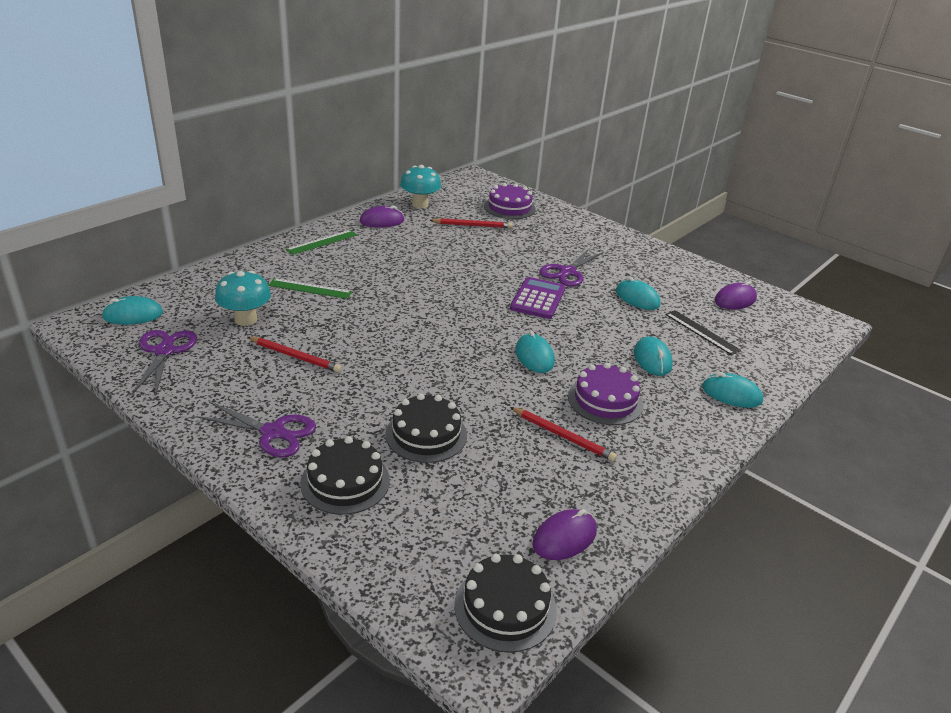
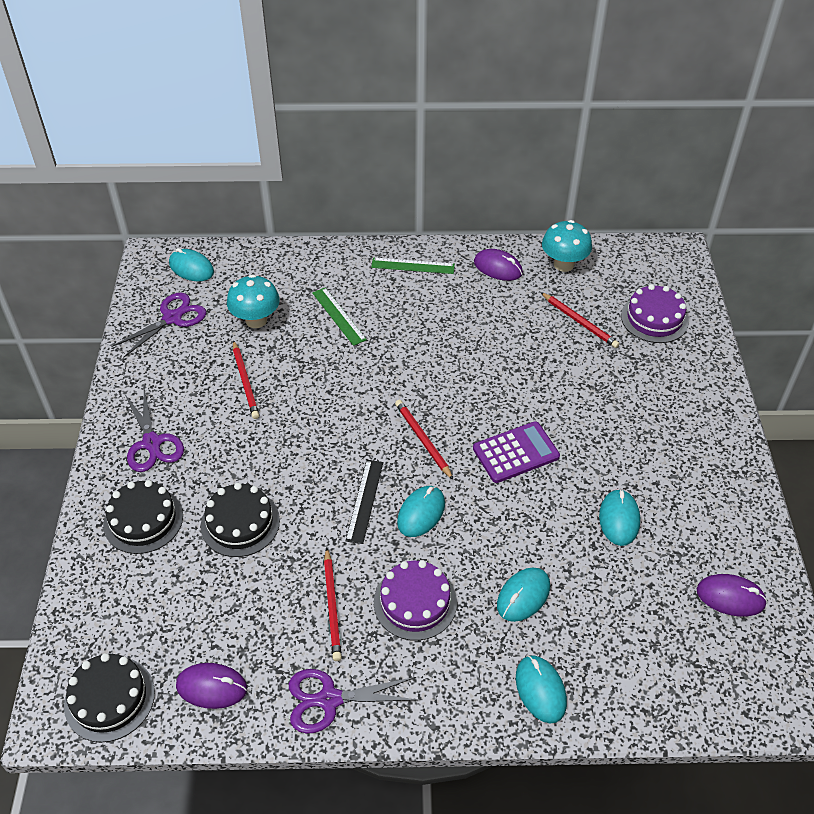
camera: 50 degrees right, 15 degrees up
purple scissors [539,248,604,287] -> purple scissors moved to [289,669,418,734]
black ruler [665,310,741,355] -> black ruler moved to [345,460,383,544]
none -> red pencil [395,400,453,480]

